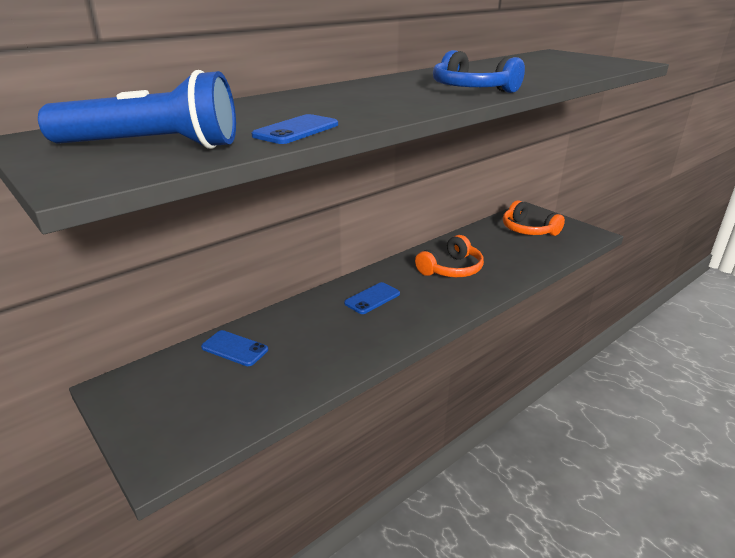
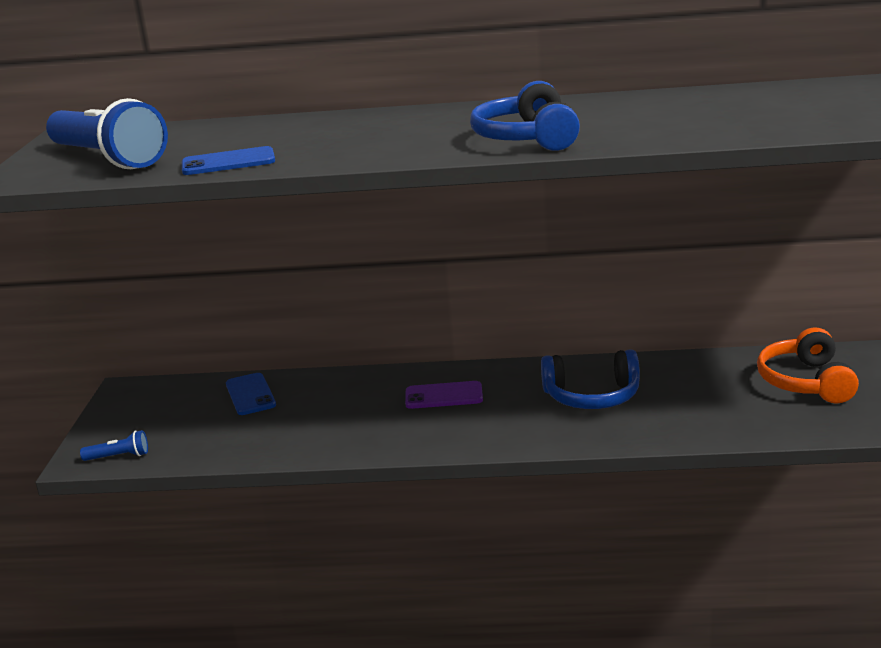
camera: 45 degrees right, 5 degrees down
blue phone [344,282,400,314] -> purple phone [405,381,483,409]
orange headphones [415,235,484,277] -> blue headphones [541,349,640,409]
none -> blue flashlight [80,430,148,461]

